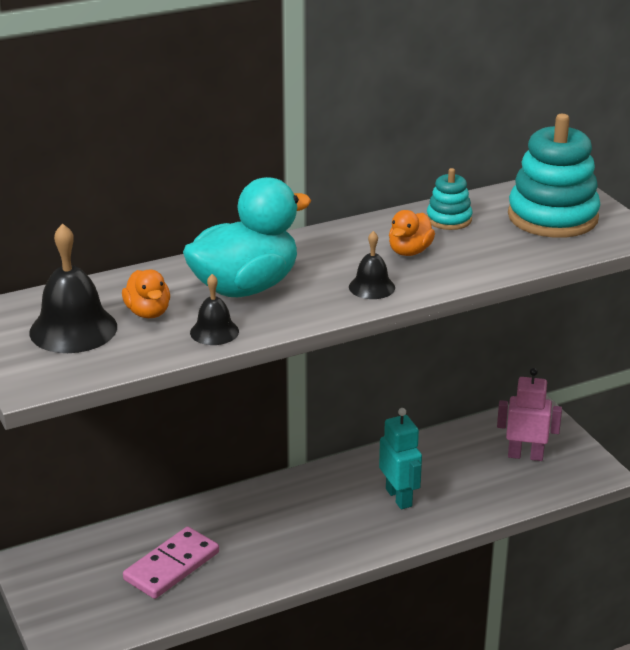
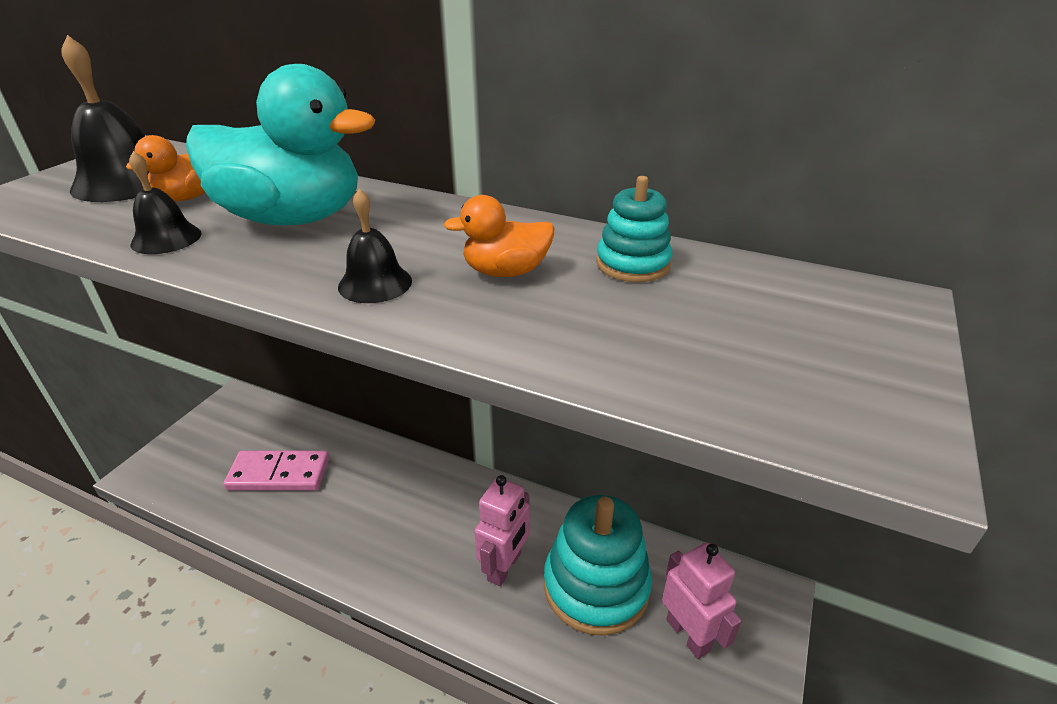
camera: 50 degrees right, 5 degrees up
turquoise robot [379,408,422,509] -> pink robot [474,475,530,586]
turquoise stacking toy [508,114,601,238] -> turquoise stacking toy moved to [544,495,652,636]

